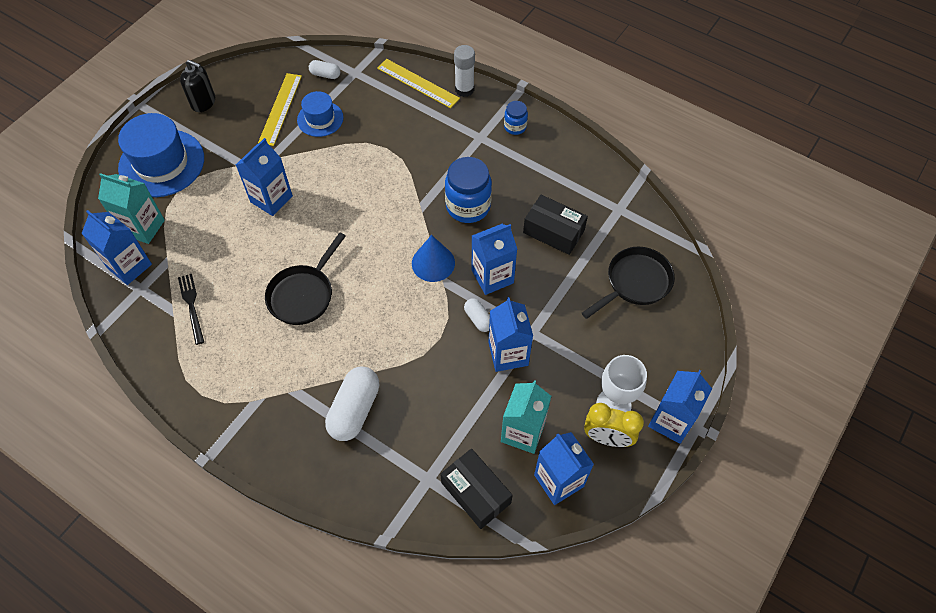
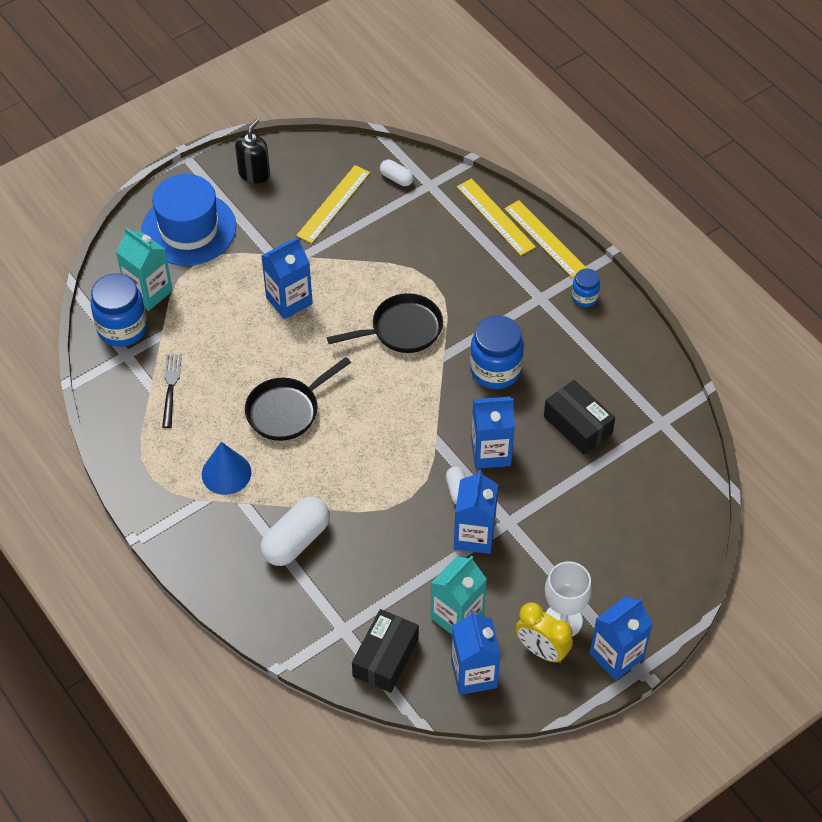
camera: 20 degrees right, 5 degrees down
blue carton [81,210,152,285] -> blue jar [91,274,147,347]
black soap dispenser [180,60,215,112] -> black soap dispenser turned 105 degrees counterclockwise [235,119,270,183]
blue hat [297,91,344,137] -> none
blue cone [412,235,455,282] -> blue cone moved to [202,442,251,495]
black box [440,449,513,529] -> black box turned 45 degrees clockwise [352,609,419,693]
white glue stick [454,45,475,97] -> yellow ruler [504,200,586,278]
black pan [582,247,675,319] -> black pan moved to [327,293,443,353]

